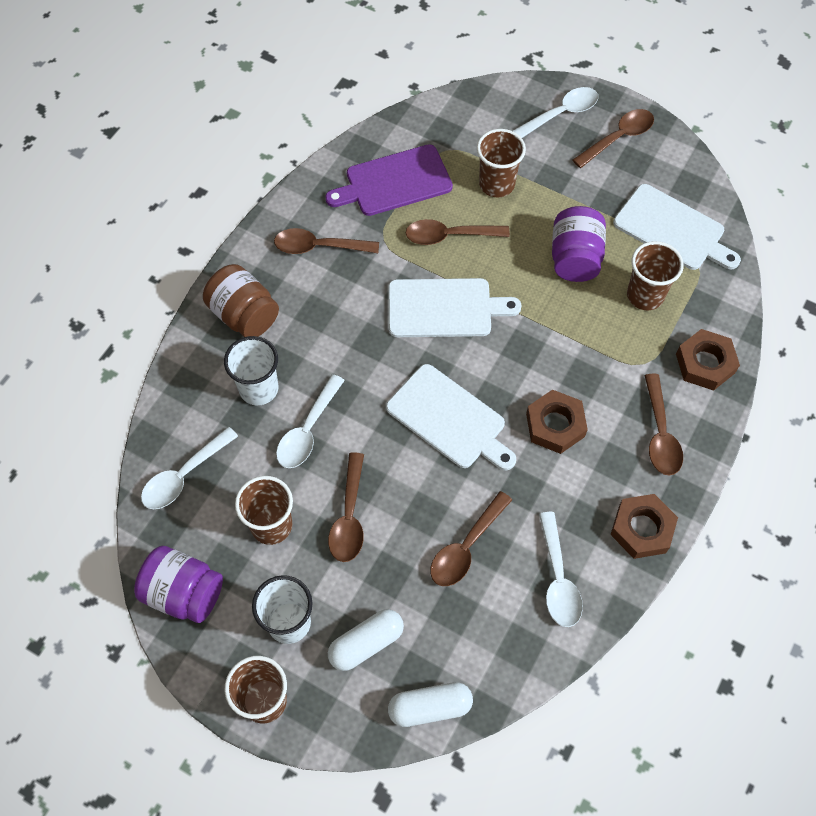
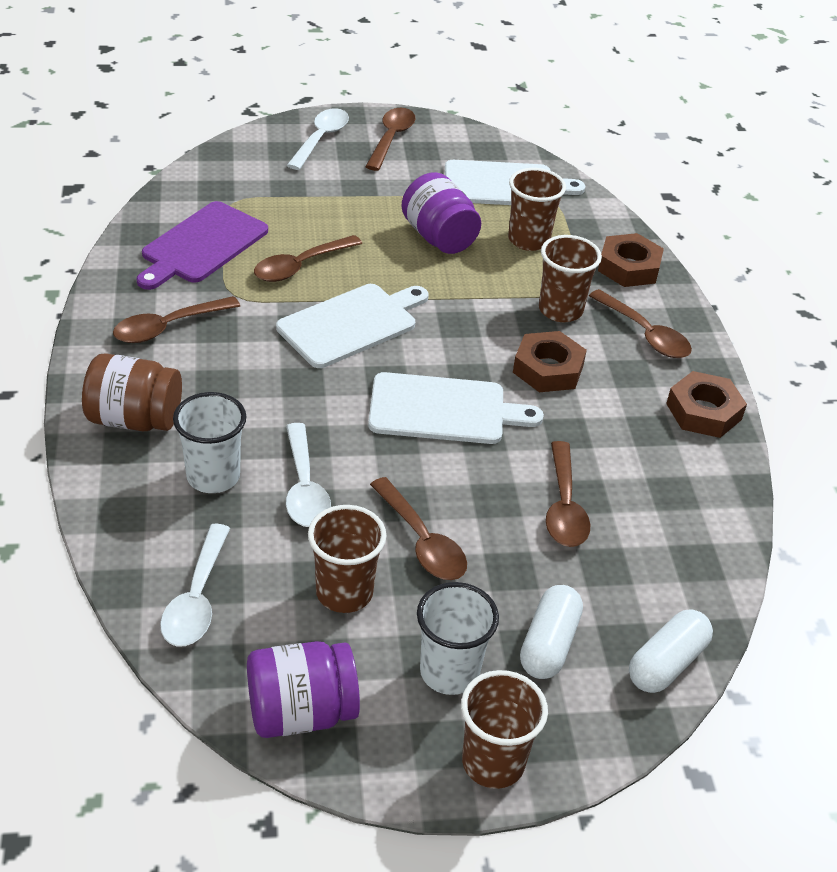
camera: 40 degrees left, 20 degrees down
brown cup [477,129,526,197] -> brown cup moved to [539,235,602,322]
white spoon [539,512,583,627] -> none

